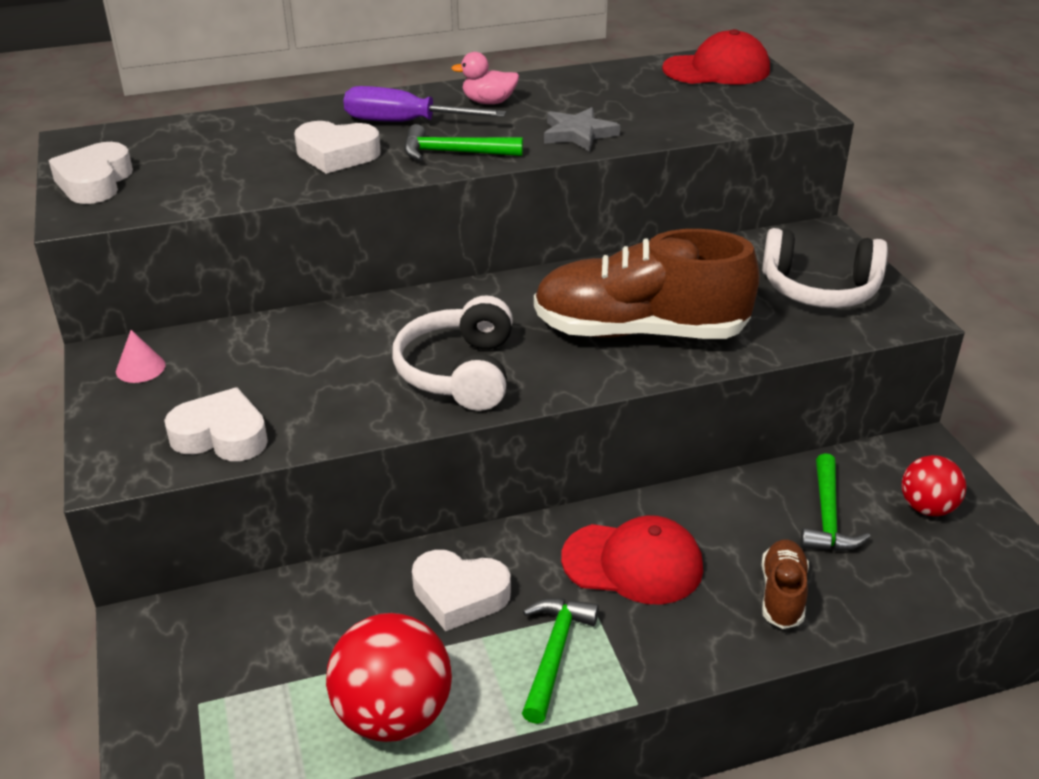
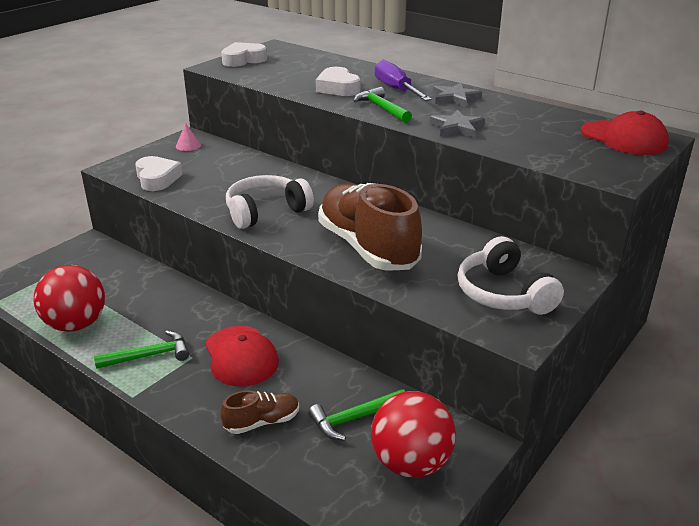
camera: 55 degrees right, 5 degrees down
white heart [412,550,511,631] -> none
pink duck [451,52,519,104] -> grey star [433,83,482,107]
red ball [901,455,966,516] -> red ball [371,391,456,478], size x1.67

